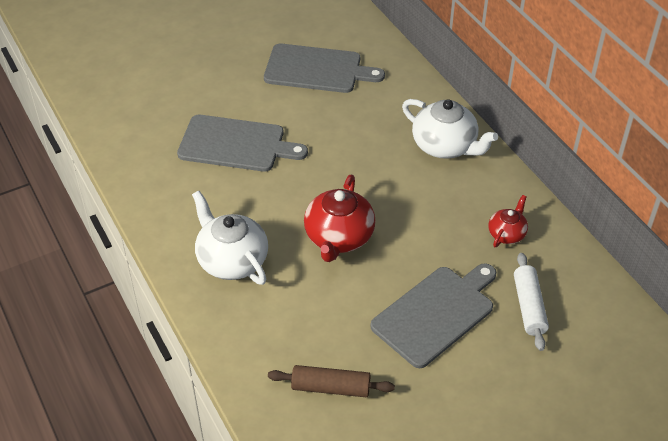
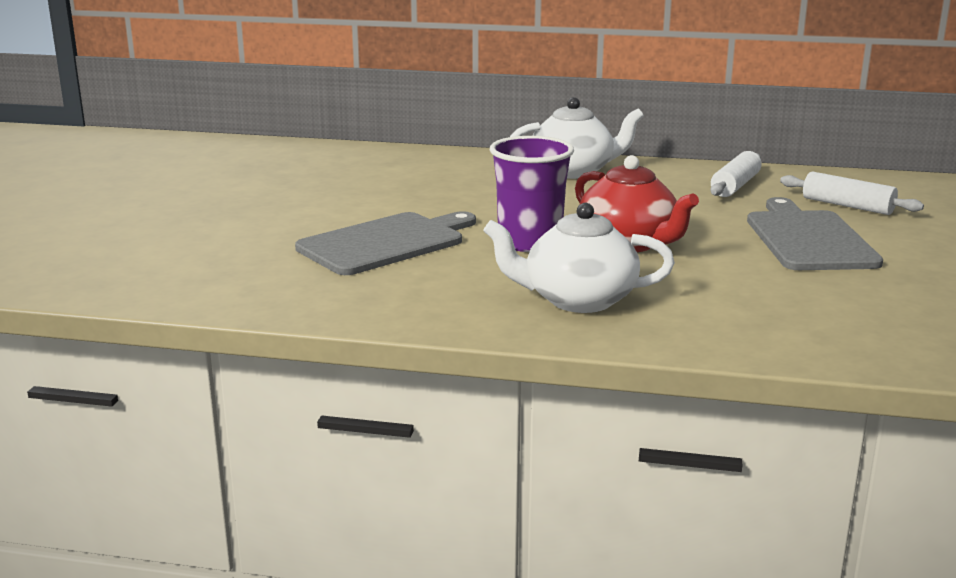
camera: 50 degrees left, 25 degrees down
grey cutting board [264,44,385,93] -> none
brown rolling pin [268,365,395,397] -> none
red teapot [488,195,528,247] -> white rolling pin [710,151,762,197]
none -> purple cup [490,136,574,252]

